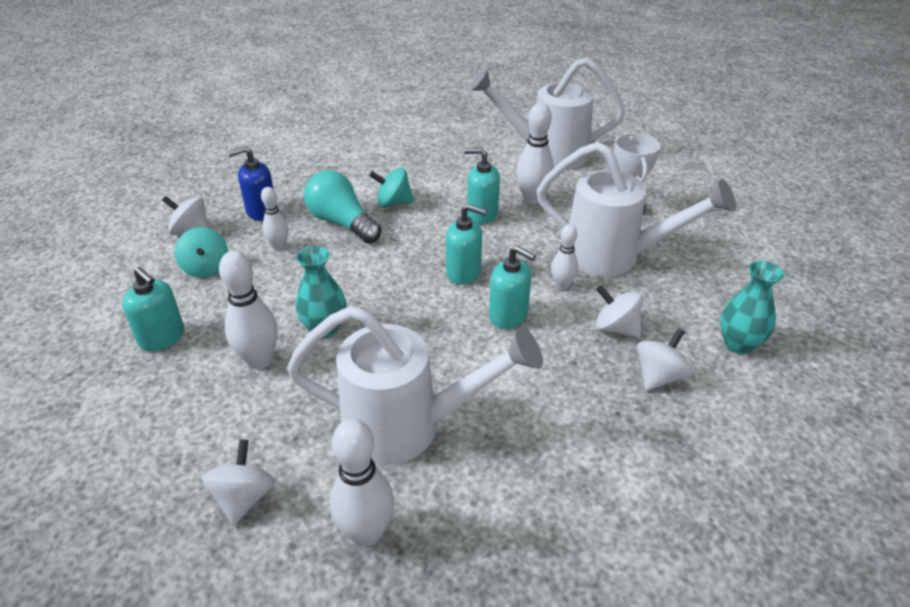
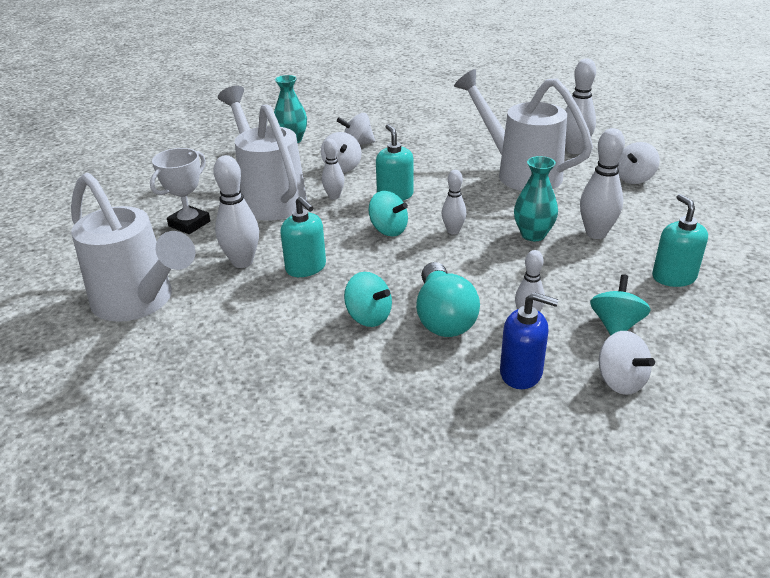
camera: 140 degrees left, 5 degrees down
turquoise soap dispenser [446,204,487,285] -> turquoise spinning top [369,191,408,236]
none -> white bowling pin [442,170,466,235]

